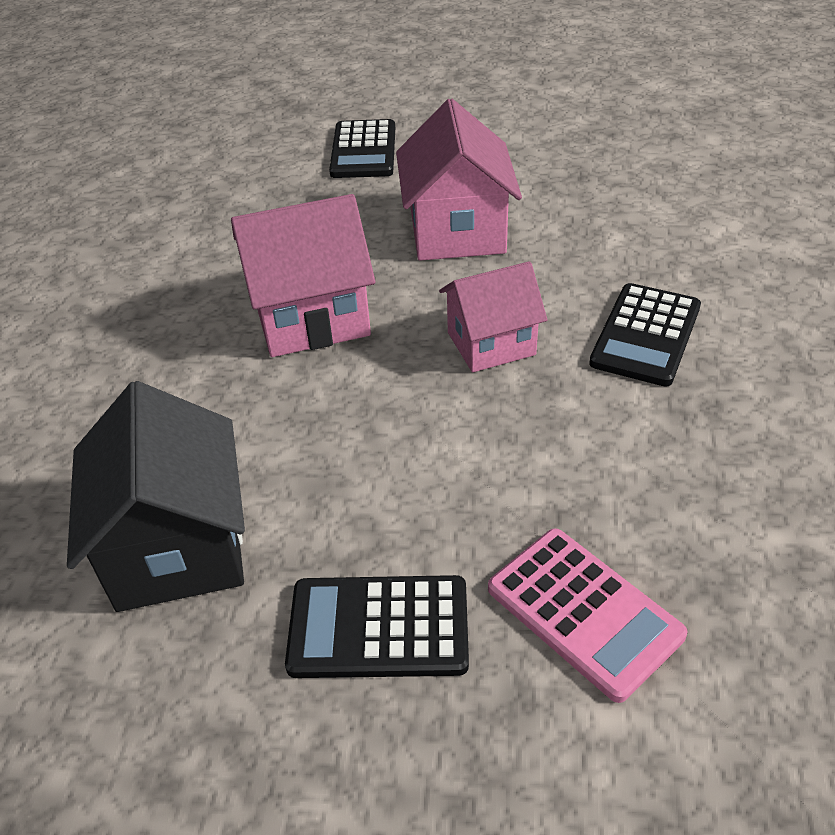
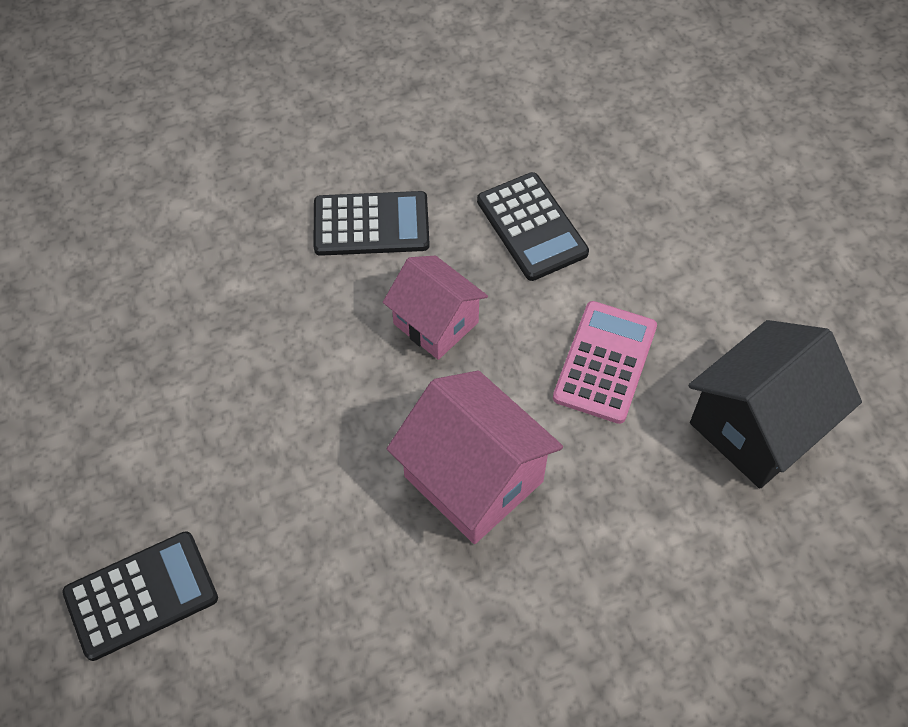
camera: 120 degrees left, 15 degrees up
black calculator [285,575,469,678] -> black calculator moved to [477,172,589,281]
pink house [396,99,522,261] -> none
pink calculator [488,528,688,703] -> pink calculator moved to [553,301,657,424]

